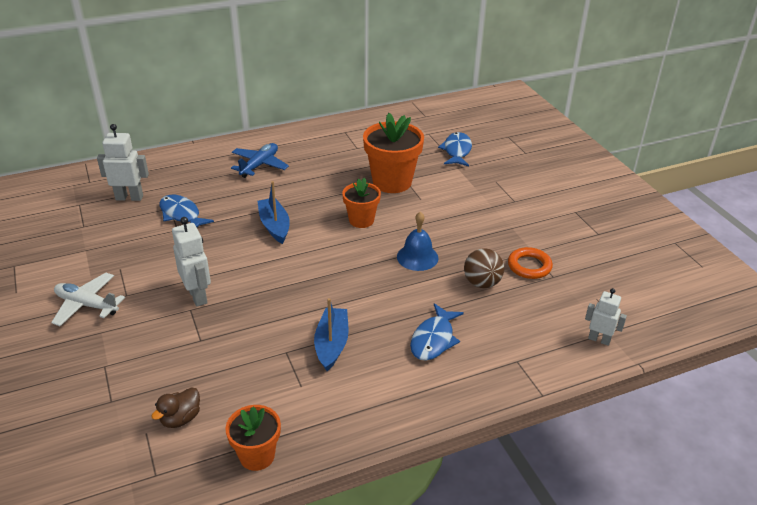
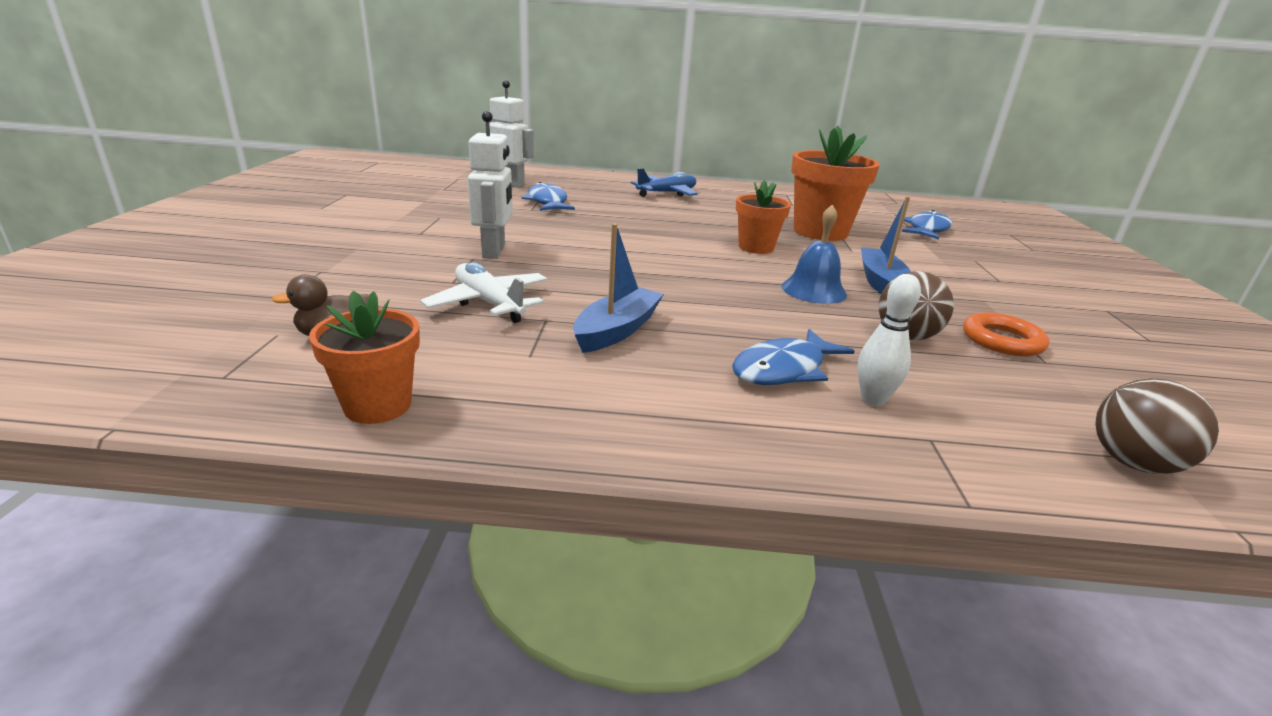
camera: 25 degrees right, 10 degrees down
white plane [51,273,125,326] -> white plane moved to [420,262,547,323]
blue boat [257,181,290,244] -> blue boat moved to [861,196,911,294]
white robot [585,288,627,346] -> brown ball [1095,378,1219,474]
none -> white bowling pin [857,274,921,406]

